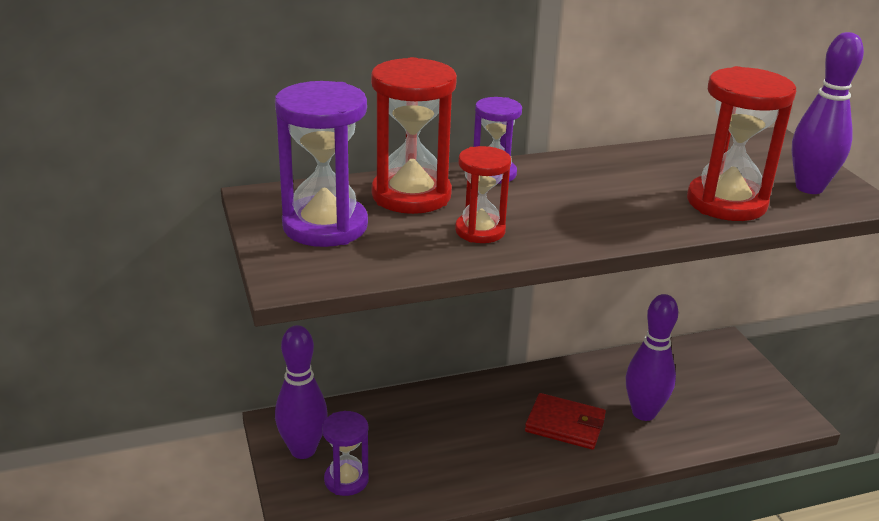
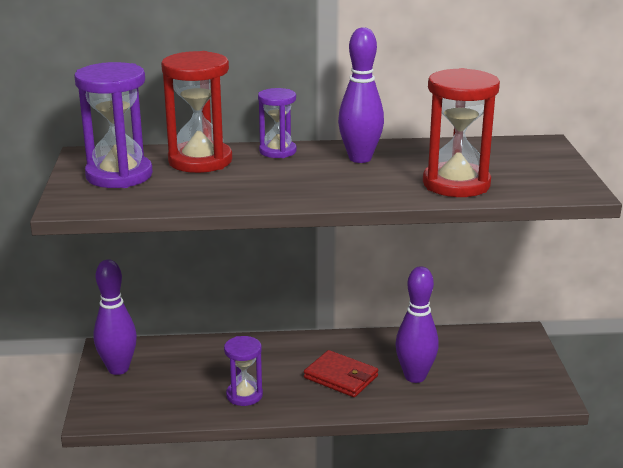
camera: 15 degrees right, 5 degrees down
purple hourglass [322,411,369,496] -> purple hourglass moved to [224,336,263,406]
red hourglass [455,146,511,243] -> none
purple bowling pin [791,32,864,194] -> purple bowling pin moved to [338,27,384,163]

